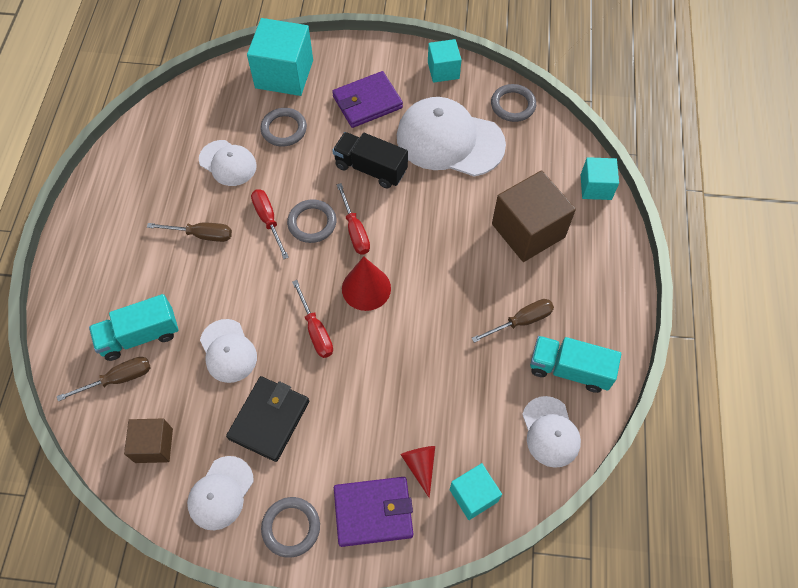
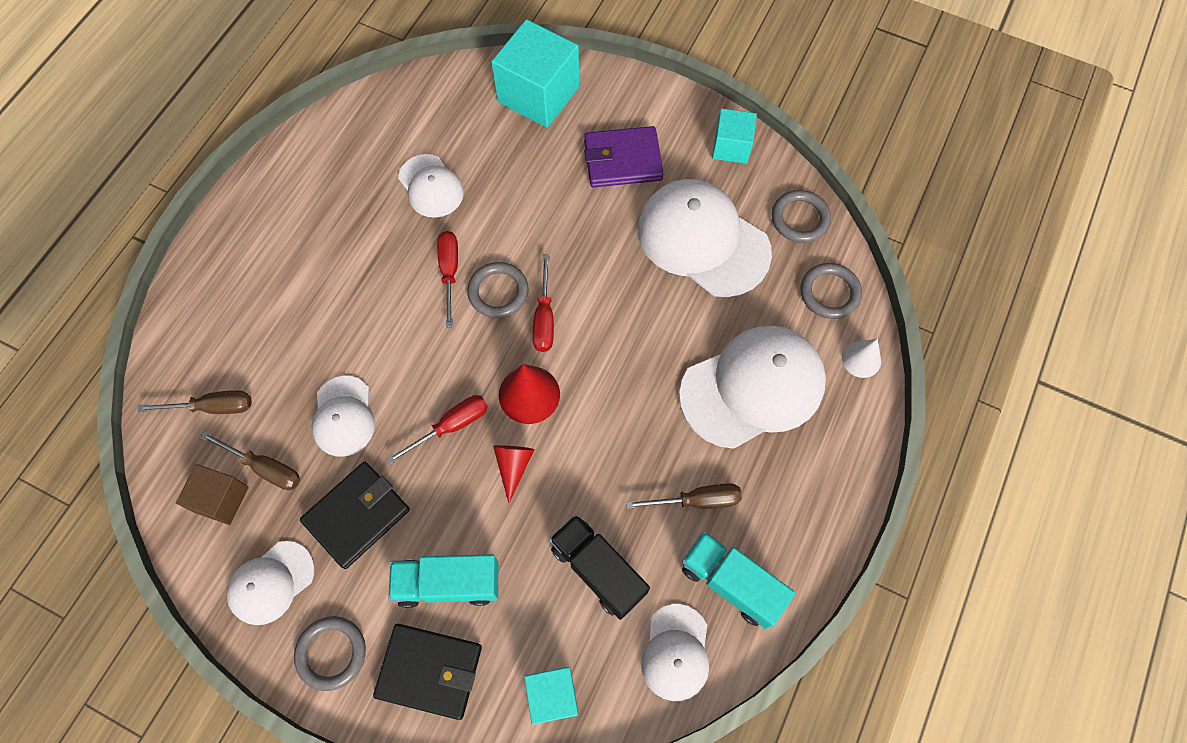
camera: 20 degrees right, 5 degrees up
turquoise truck [89,294,179,361] -> turquoise truck moved to [388,554,499,608]
brown screwdriver [147,223,232,242] -> brown screwdriver moved to [200,431,300,490]
grey ring [261,108,307,147] -> grey ring moved to [801,263,862,319]
red screwdriver [292,280,333,358] -> red screwdriver turned 120 degrees counterclockwise [387,395,488,464]
black truck [332,132,408,189] -> black truck moved to [549,514,650,620]
purple wallet [334,477,413,547] -> black wallet [373,624,482,720]
red cone [401,446,435,498] -> red cone moved to [493,445,535,503]
brown cube [492,170,576,262] -> white cap [679,326,826,449]
turquoise cube [581,157,619,200] -> white cone [842,339,881,378]

